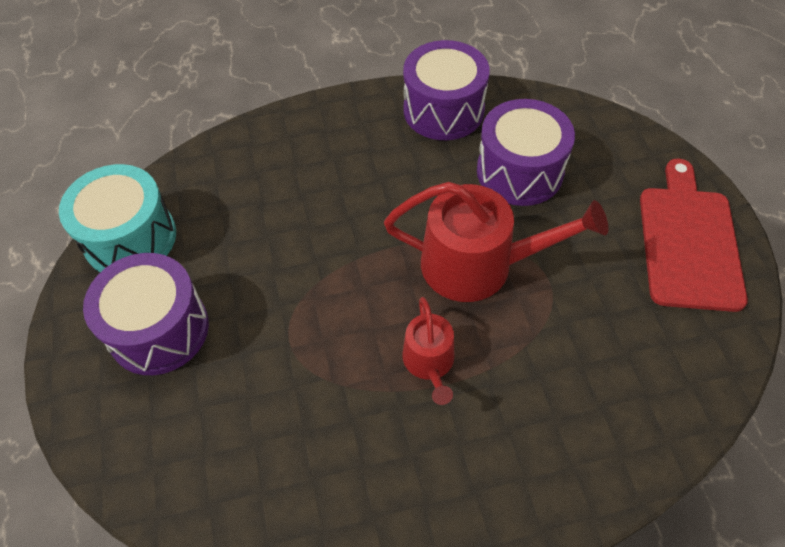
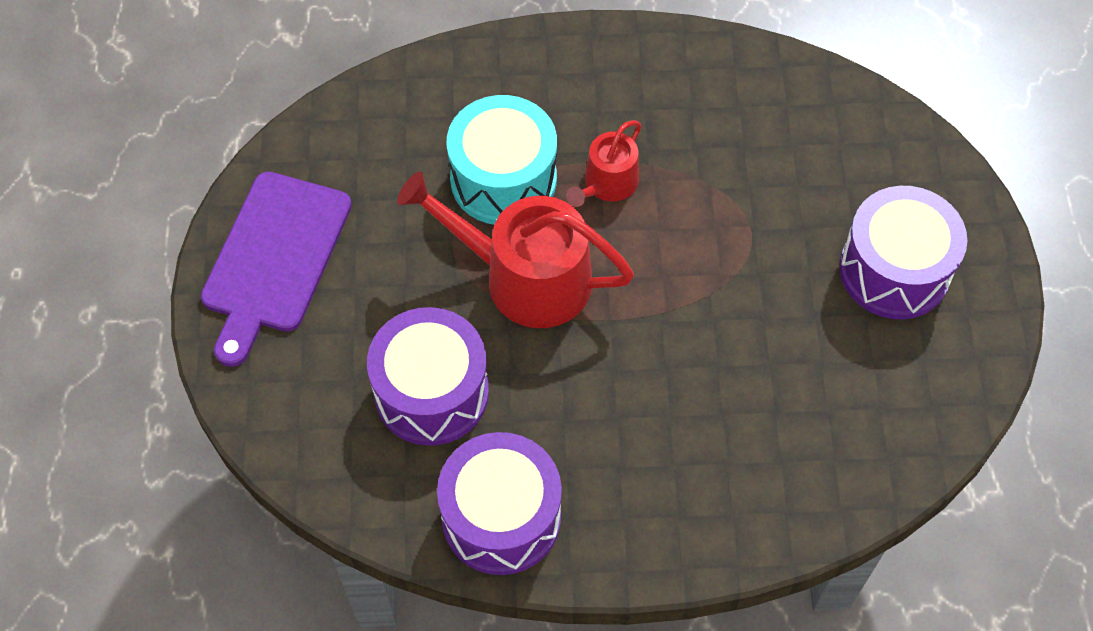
camera: 170 degrees left, 5 degrees up
turquoise drum [59,164,176,272] -> turquoise drum moved to [447,95,557,225]
red watering can [402,297,454,405] -> red watering can turned 150 degrees counterclockwise [566,120,641,207]
red cutting board [640,159,748,312] -> purple cutting board [201,172,352,367]

